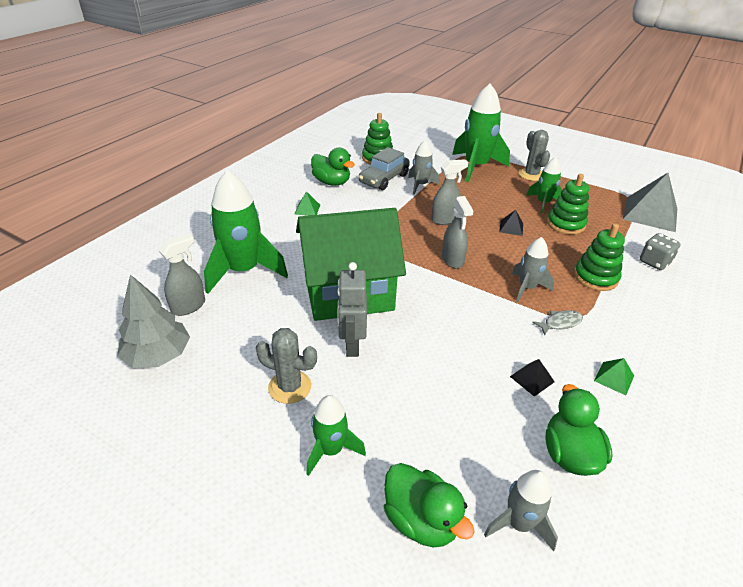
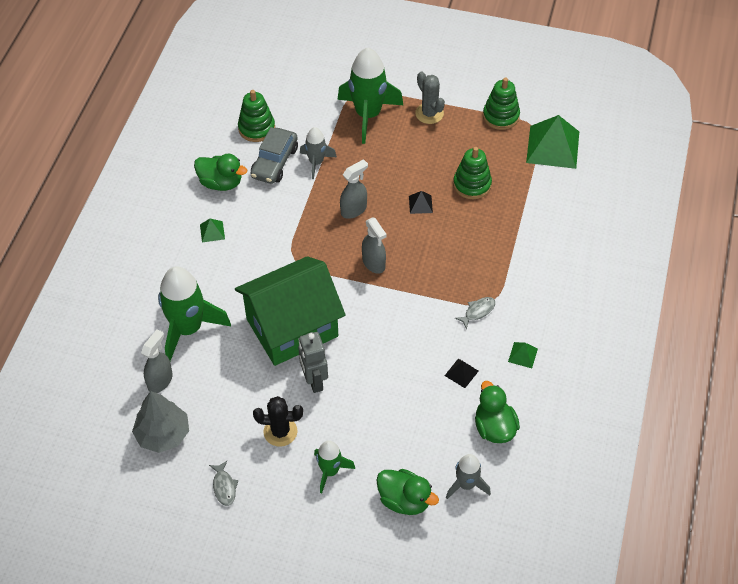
camera: 15 degrees left, 15 degrees up
grey cactus [256,328,317,404] -> black cactus [253,396,303,447]
grey rocket [512,237,554,302] -> none
green rocket [526,157,562,214] -> none
green stacking toy [574,224,625,291] -> green stacking toy moved to [483,78,520,130]
grey pyramid [622,173,677,232] -> green pyramid [526,115,579,169]
grey dice [640,233,681,270] -> none
none -> grey fish [209,461,239,506]

